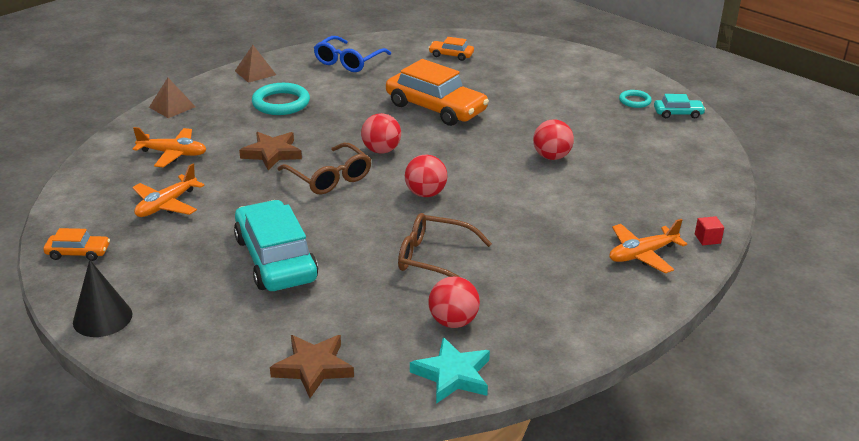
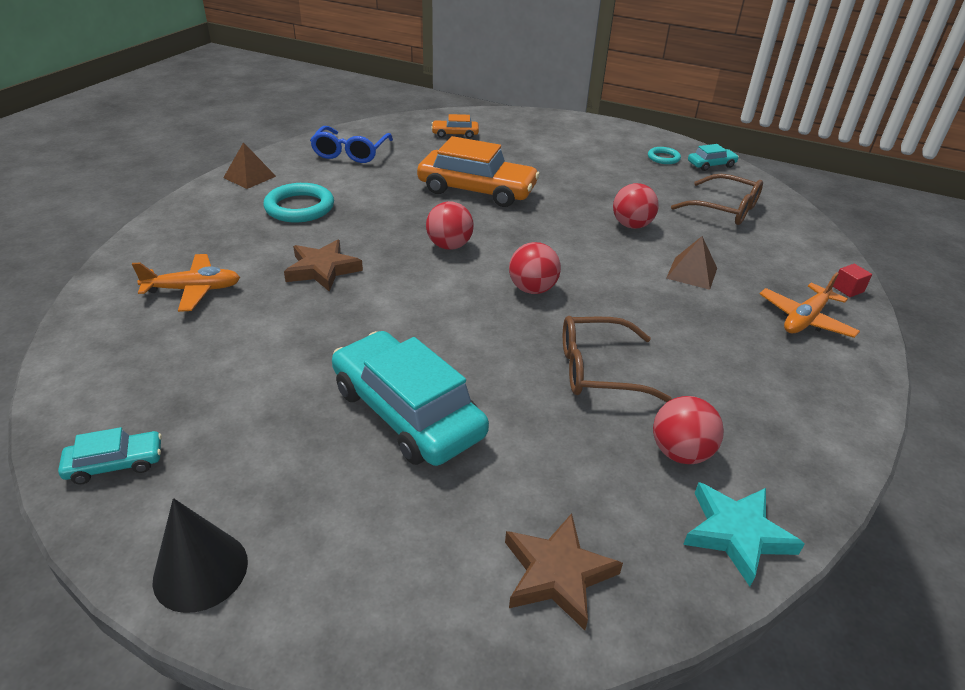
camera: 20 degrees left, 5 degrees up
orange car [43,228,110,261] -> turquoise car [58,427,162,484]
orange plane [133,163,205,217] -> none
brown pyramid [149,78,196,118] -> brown pyramid moved to [666,236,717,290]
brown glasses [278,143,371,194] -> brown glasses moved to [671,174,763,225]

